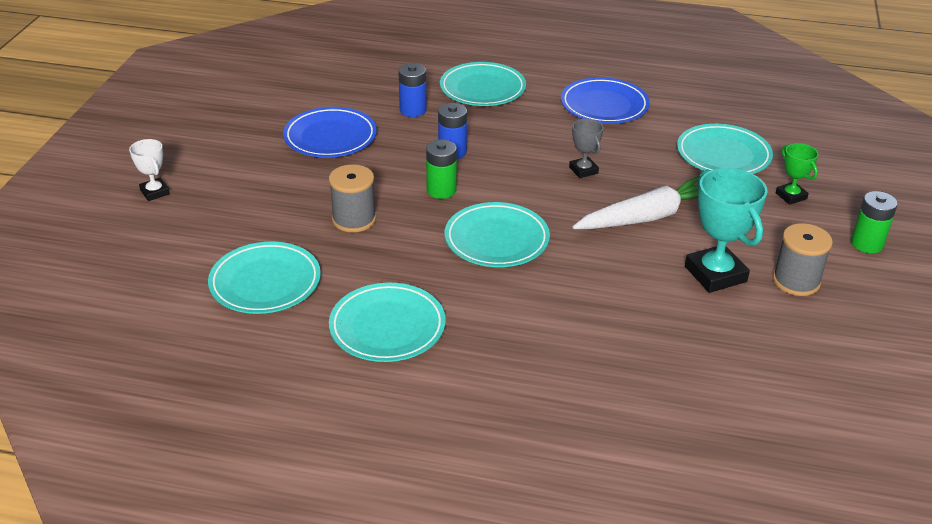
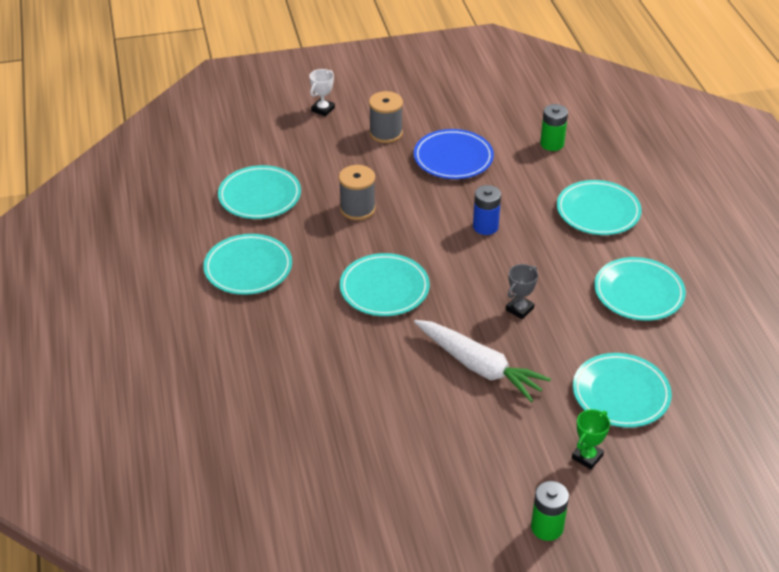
camera: 65 degrees right, 5 degrees up
blue battery [398,63,427,117] -> none
green battery [426,140,457,199] -> green battery moved to [540,104,568,151]
blue plate [561,77,650,124] -> turquoise plate [594,257,686,321]
turquoise trophy [685,168,768,293] -> none
grey spool [773,223,833,296] -> grey spool moved to [369,91,403,143]

